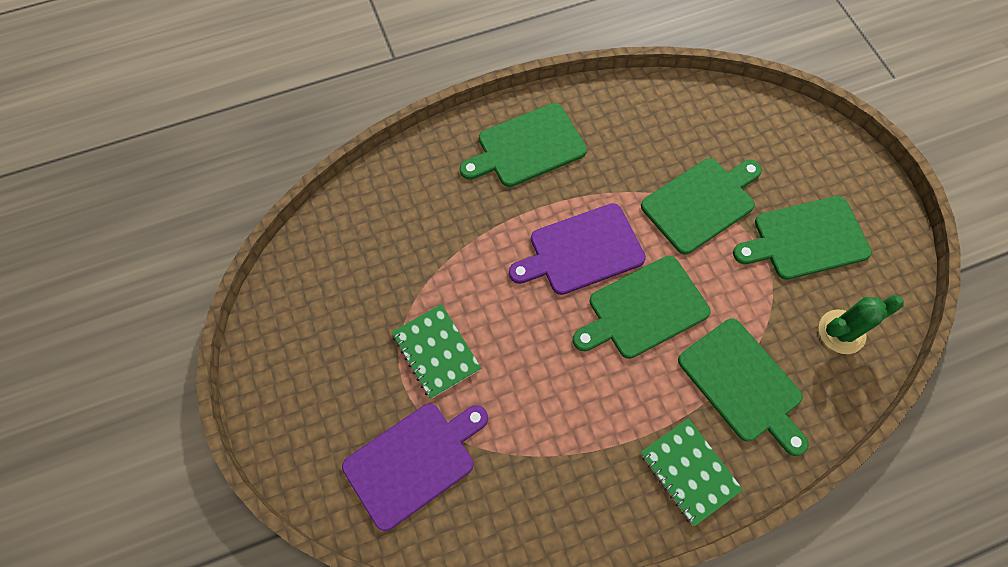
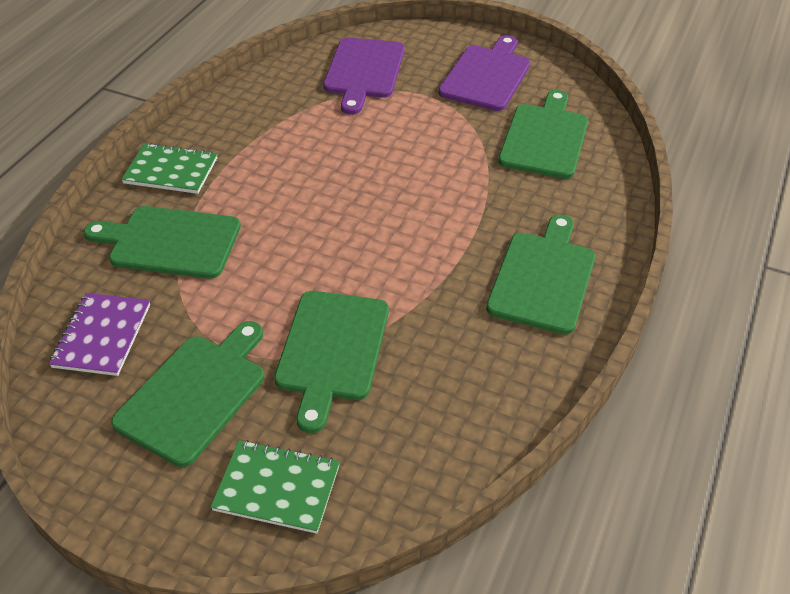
camera: 135 degrees right, 20 degrees down
green notebook [392,304,481,399] -> green notebook moved to [211,440,340,534]
purple cutting board [509,203,646,295] -> purple cutting board moved to [438,35,530,111]
green cutting board [573,256,711,359] -> green cutting board moved to [498,90,588,179]
green cactus [819,295,904,354] -> purple notebook [49,293,150,376]

